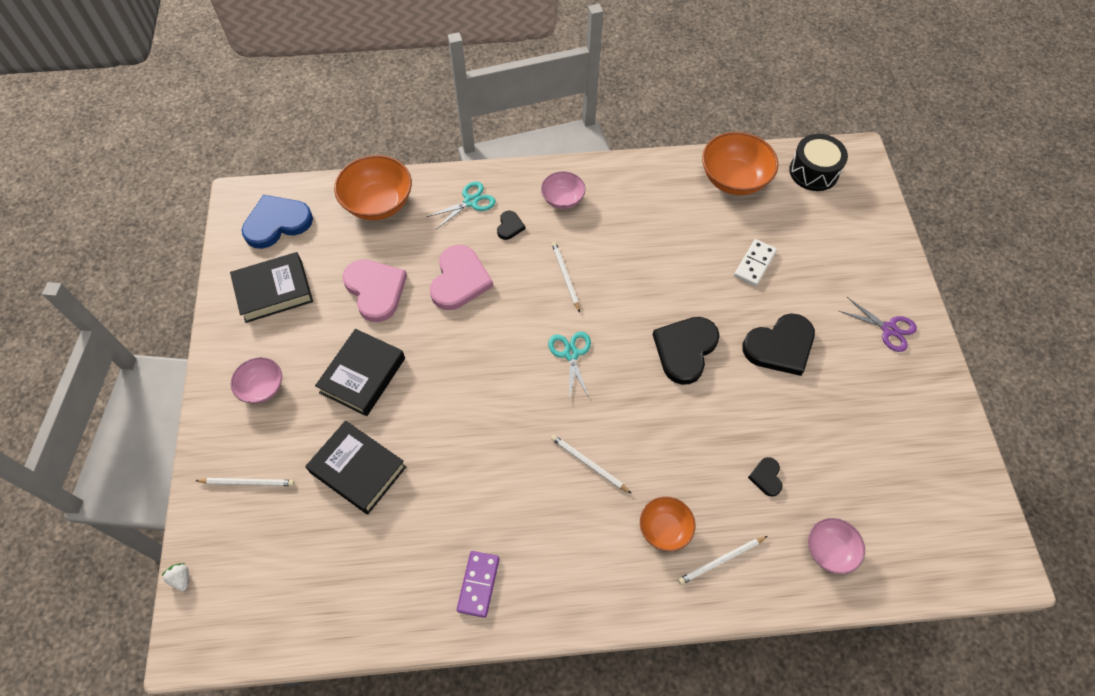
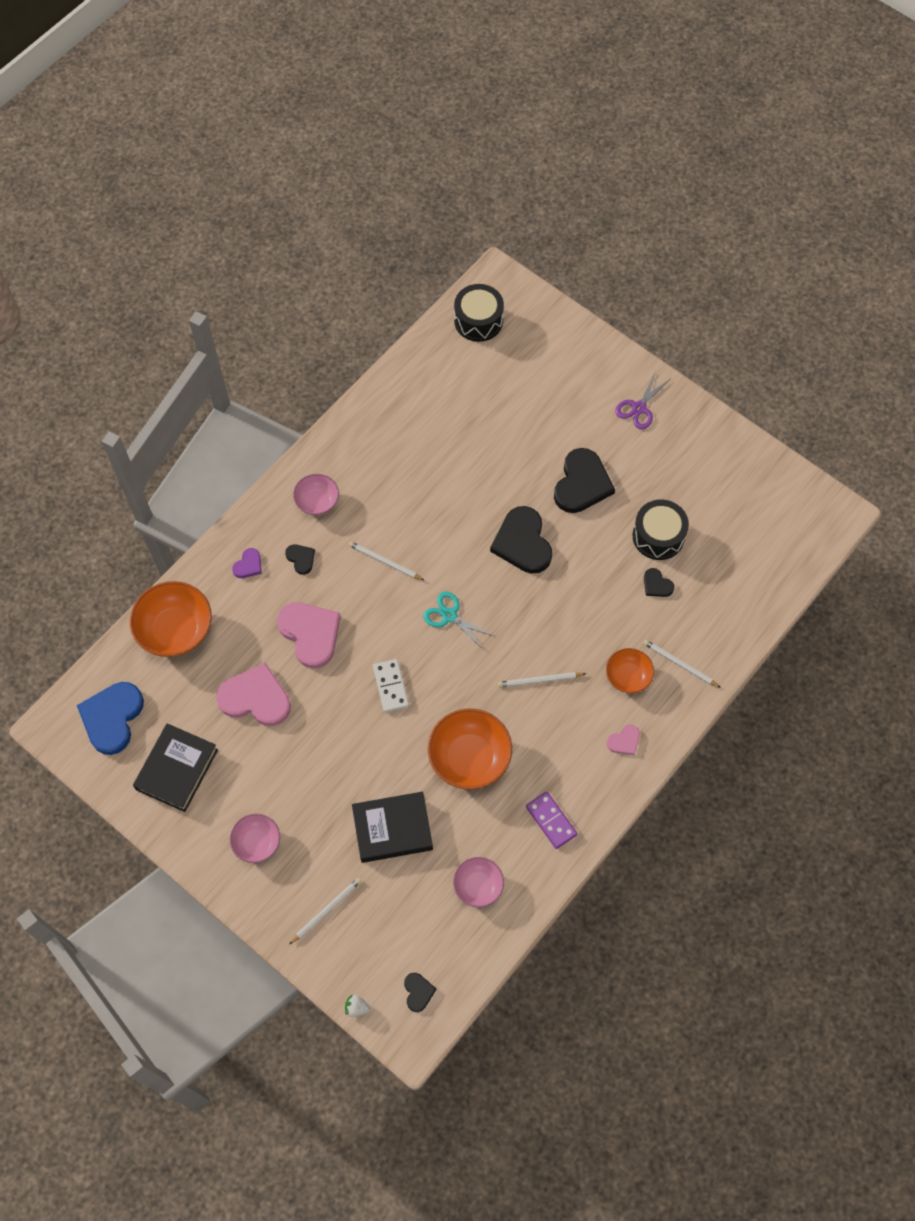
camera: 45 degrees left, 5 degrees up
black book [315,329,405,416] -> none
turquoise scissors [427,181,496,229] -> purple heart [232,548,262,578]
white pencil [678,536,768,585] -> white pencil turned 105 degrees clockwise [643,640,721,688]
orange bowl [702,132,778,195] -> orange bowl moved to [428,708,512,790]
white domino [734,239,777,286] -> white domino moved to [373,659,409,712]
pink bowl [808,518,865,574] -> pink bowl moved to [453,857,504,907]
purple scissors [839,297,917,352] -> purple scissors turned 135 degrees clockwise [615,371,670,429]
none -> black heart [404,973,437,1012]
none -> pink heart [607,725,640,755]
none -> black drum [633,500,689,560]

